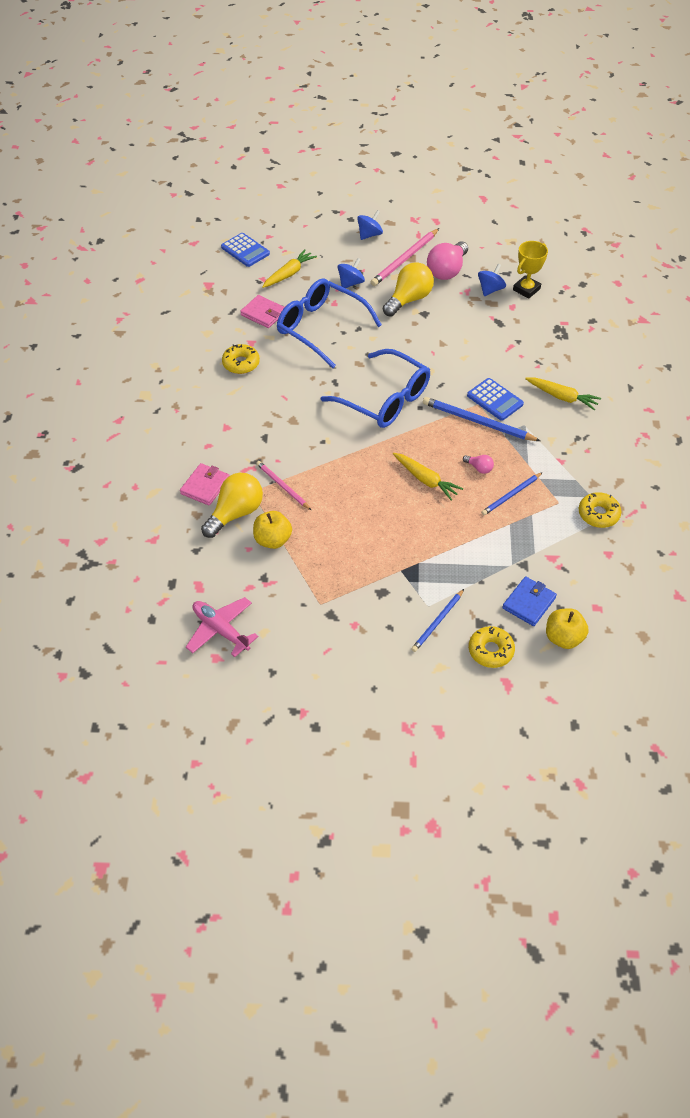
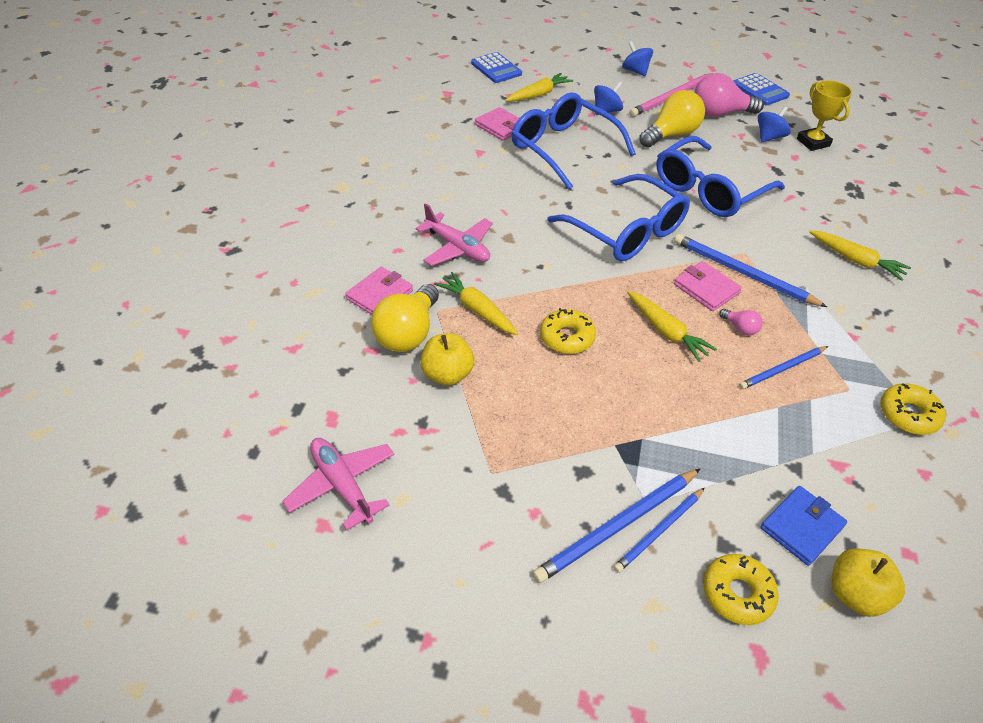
camera: 10 degrees right, 5 degrees down
yellow light bulb [201,473,263,538] -> yellow light bulb turned 150 degrees clockwise [371,284,439,352]
yellow donut [222,344,260,374] -> yellow donut moved to [540,308,596,354]
pink pencil [256,461,311,510] -> yellow carrot [434,272,518,335]
blue spinning top [357,210,383,240] -> blue spinning top turned 90 degrees counterclockwise [622,41,653,76]
pink light bulb [427,241,468,280] -> pink light bulb turned 45 degrees clockwise [694,73,764,117]
blue calculator [467,378,524,421] -> blue calculator moved to [733,73,790,106]
yellow trophy [513,241,548,299] -> yellow trophy turned 75 degrees counterclockwise [797,80,852,151]
none -> pink plane [416,203,493,266]
none -> blue pencil [532,469,700,583]
none -> blue glasses [656,136,785,217]
none -> pink wallet [674,261,742,311]

